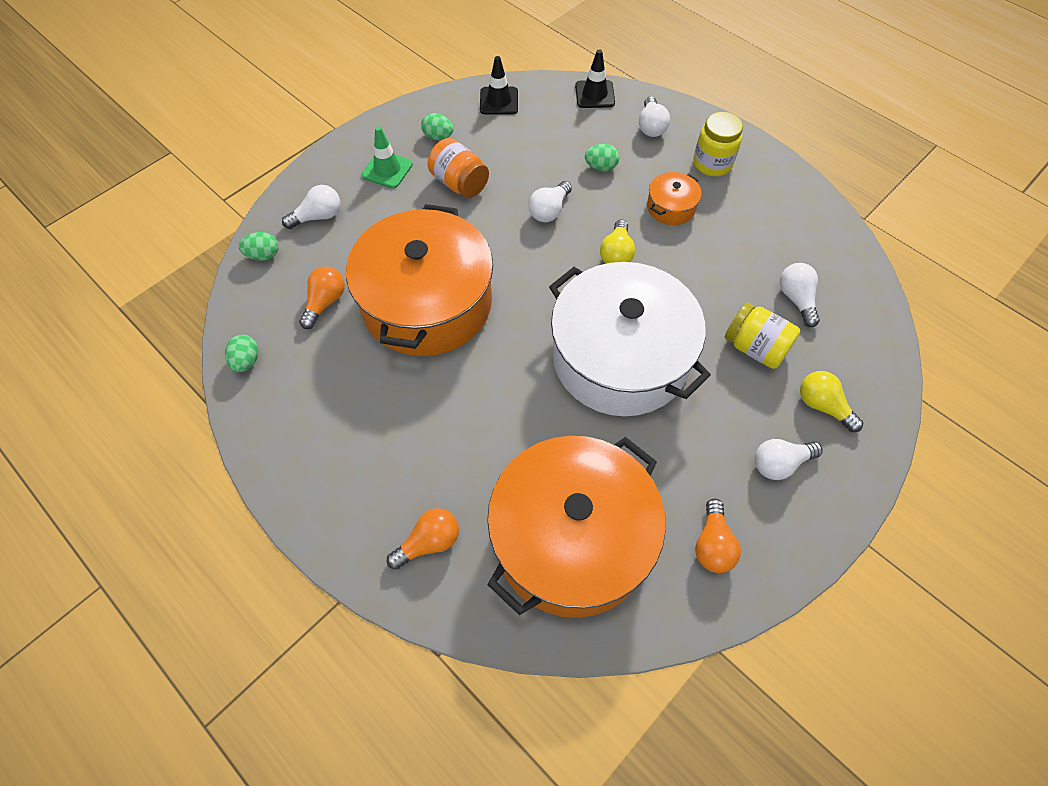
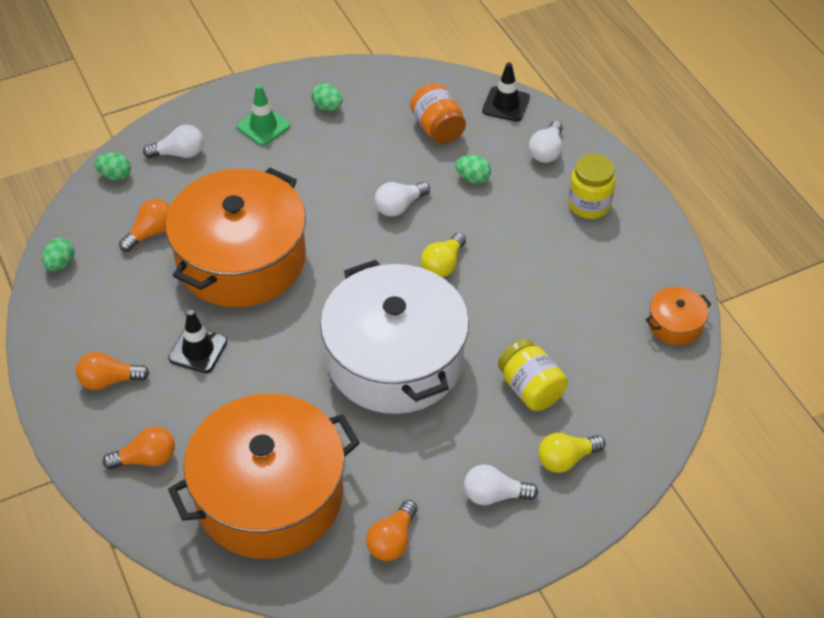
camera: 20 degrees right, 10 degrees down
orange jar [428,138,489,198] -> orange jar moved to [410,83,466,144]
black traffic cone [480,56,518,115] -> black traffic cone moved to [168,310,227,373]
orange pot [647,172,702,225] -> orange pot moved to [645,287,711,345]
white light bulb [780,263,820,327] -> none
yellow light bulb [800,371,863,432] -> yellow light bulb turned 90 degrees counterclockwise [538,433,605,473]
none -> orange light bulb [76,352,149,390]

